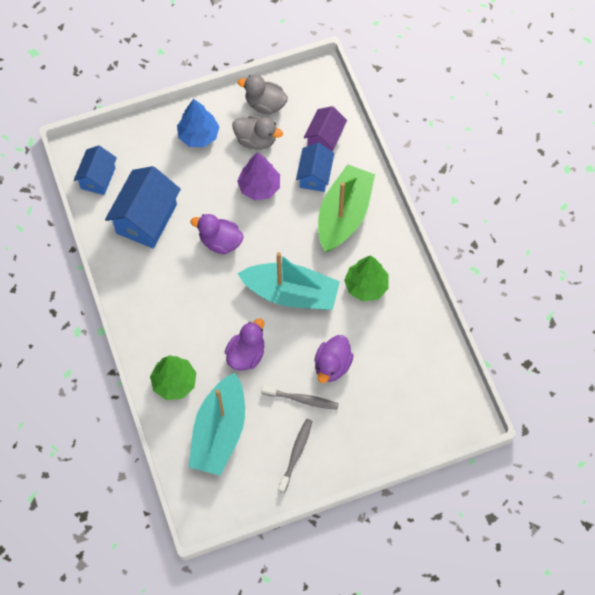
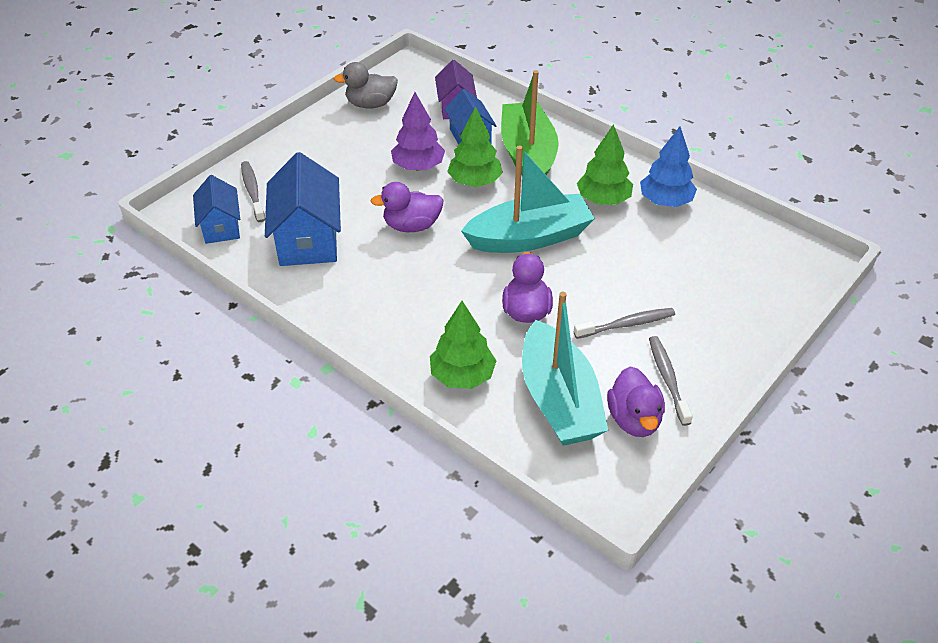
camera: 30 degrees left, 20 degrees down
blue tree [177,99,219,147] -> blue tree moved to [640,127,697,207]
grey duck [232,116,283,149] -> none
purple duck [314,335,354,383] -> purple duck moved to [607,366,665,437]
none -> grey toothbrush [241,161,265,222]
none -> green tree [447,106,503,187]

